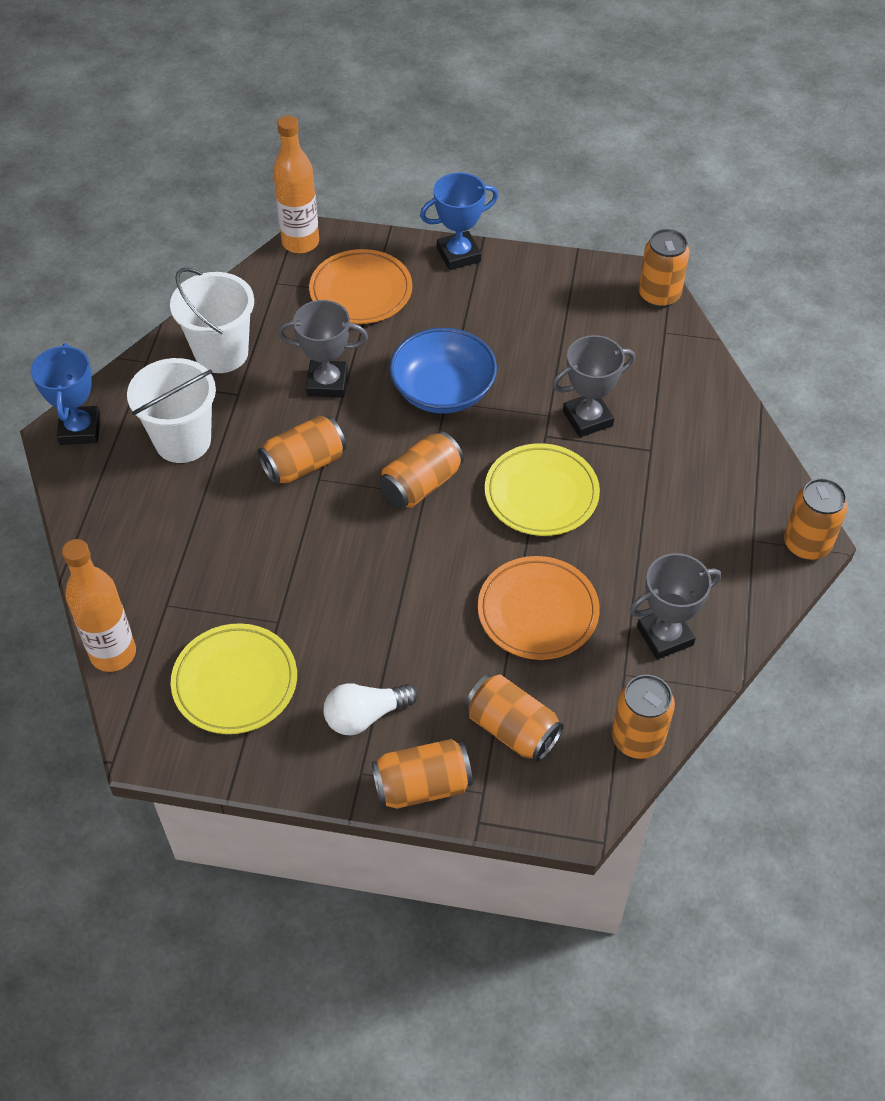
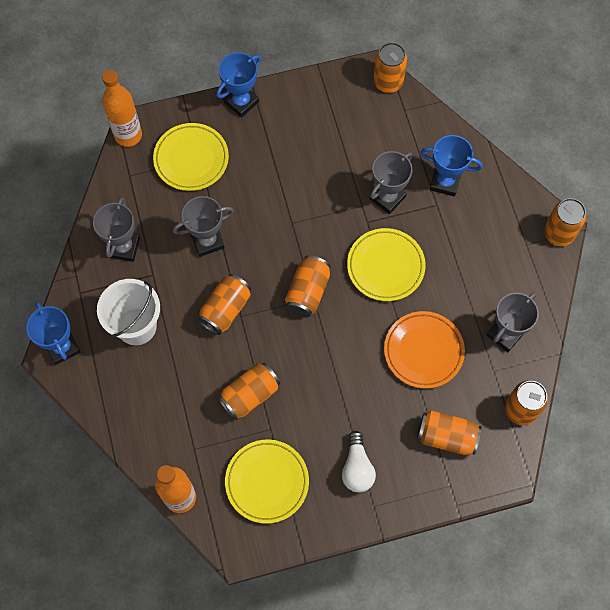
camera: 25 degrees left, 15 degrees up
white bucket [170,268,254,373] -> grey trophy [93,197,140,262]
orange plate [309,249,412,324] -> yellow plate [153,123,229,191]
white light bulb [324,683,418,735] -> white light bulb turned 45 degrees counterclockwise [342,431,376,492]
orange can [372,739,473,809] -> orange can moved to [218,363,280,420]
blue bowl [389,328,497,414] -> none
none -> blue trophy [420,135,482,197]

